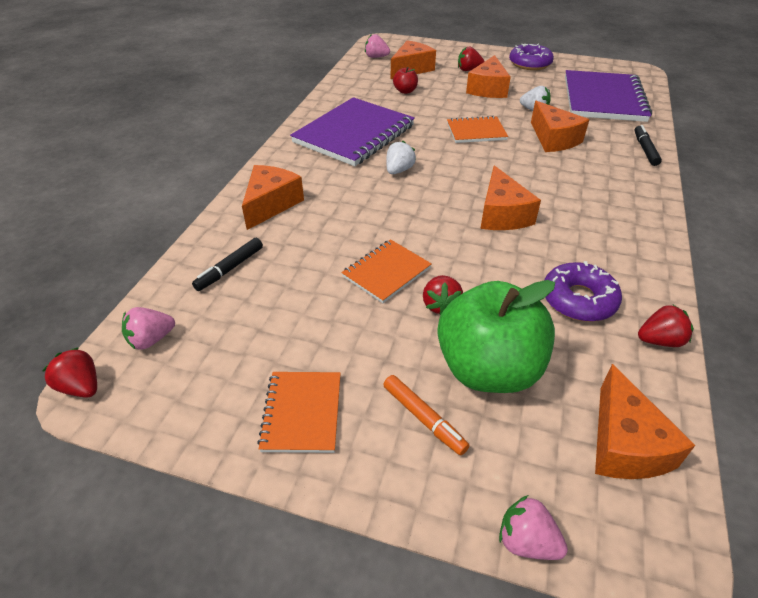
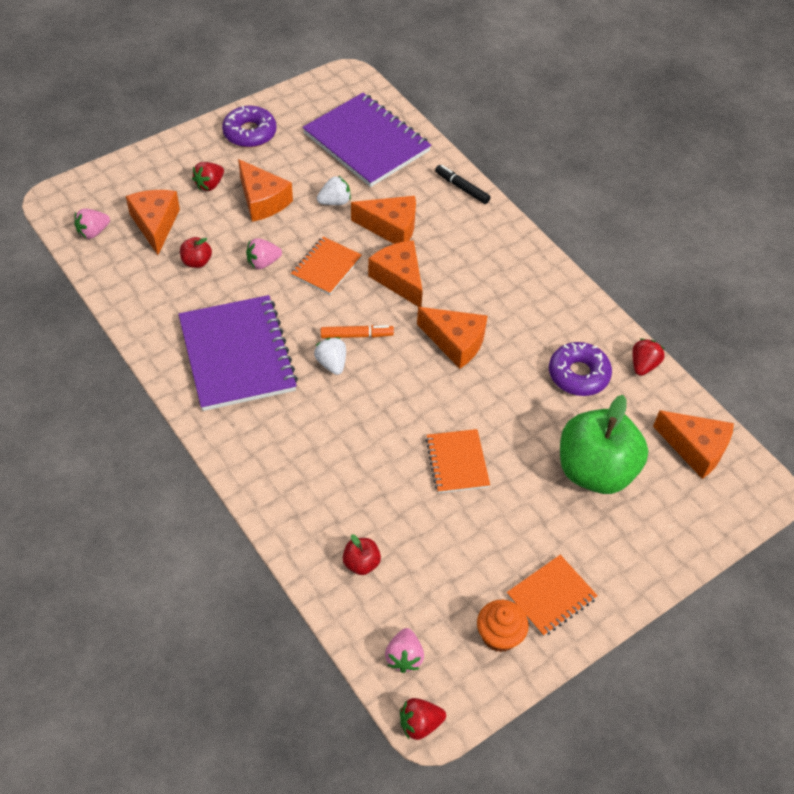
camera: 55 degrees left, 10 degrees up
black marker [192,238,263,291] -> red apple [343,535,381,575]
orange cheese [242,165,304,230] -> orange cheese moved to [368,240,423,307]
orange notebook [257,372,341,453] -> orange notebook turned 75 degrees counterclockwise [507,555,598,637]
orange marker [383,375,469,455] -> orange marker moved to [321,325,394,338]
red strawberry [423,275,463,315] -> none
pink strawberry [499,495,568,560] -> pink strawberry moved to [246,238,282,269]
none -> orange cupcake [477,600,529,652]

